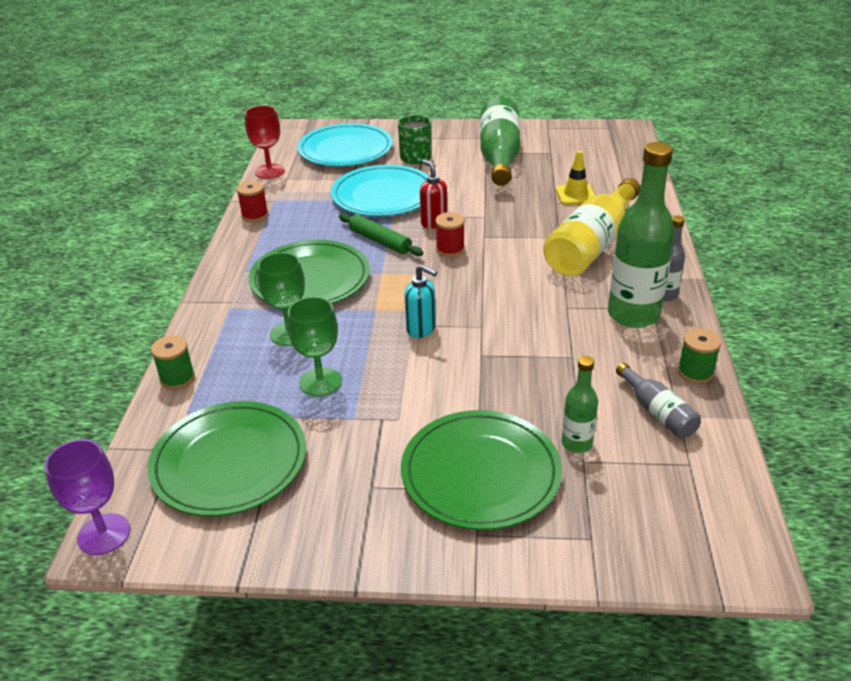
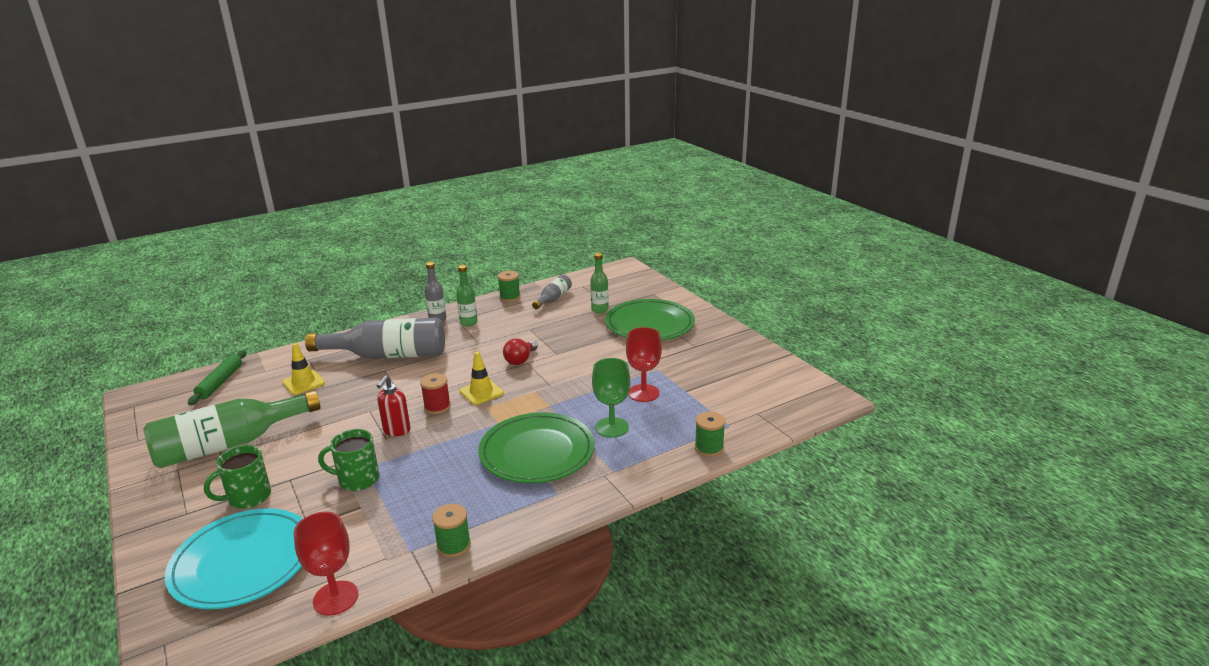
camera: 125 degrees left, 10 degrees down
purple goblet [45,439,130,555] -> none
green plate [147,401,306,516] -> none
red spool [236,181,268,222] -> green spool [432,504,471,558]
green goblet [287,297,342,397] -> red goblet [626,327,662,402]
turquoise plate [331,164,428,216] -> green mug [318,429,379,491]
green rolling pin [339,213,424,256] -> green rolling pin moved to [188,350,246,405]
turquoise soap dispenser [404,264,437,338] -> none
yellow bottle [543,178,640,276] -> grey bottle [305,318,445,359]
green bottle [608,142,675,328] -> green bottle [456,265,478,327], size x0.50
none -> yellow traffic cone [460,352,503,405]
none -> red light bulb [503,338,538,365]

